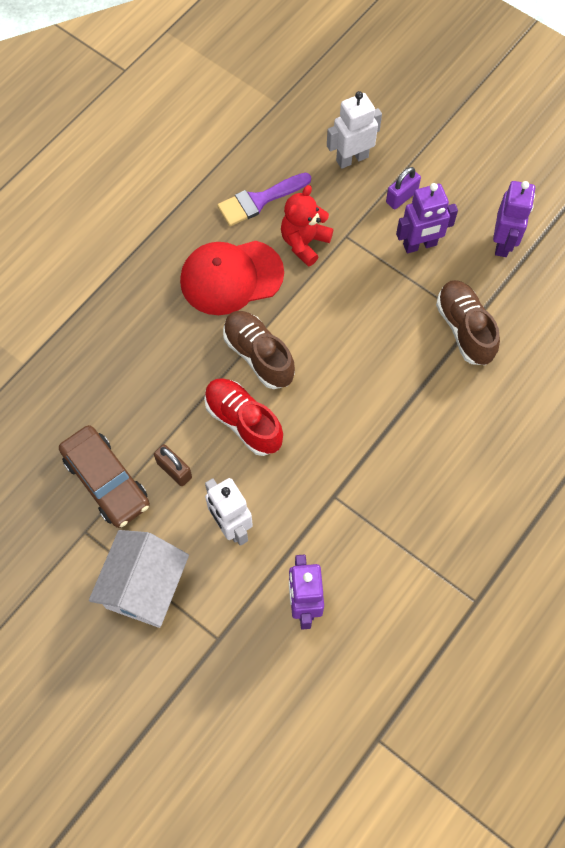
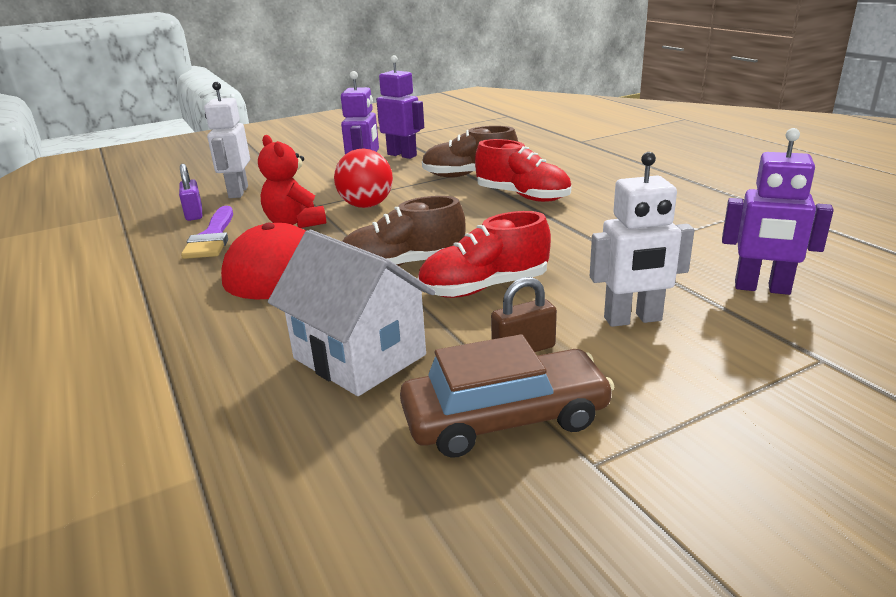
camera: 65 degrees left, 40 degrees down
white house [89,530,189,628] -> white house moved to [268,230,436,396]
purple padlock [386,167,421,209] -> purple padlock moved to [179,164,202,221]
none -> red ball [334,148,393,208]
none -> red shoe [475,139,571,202]

